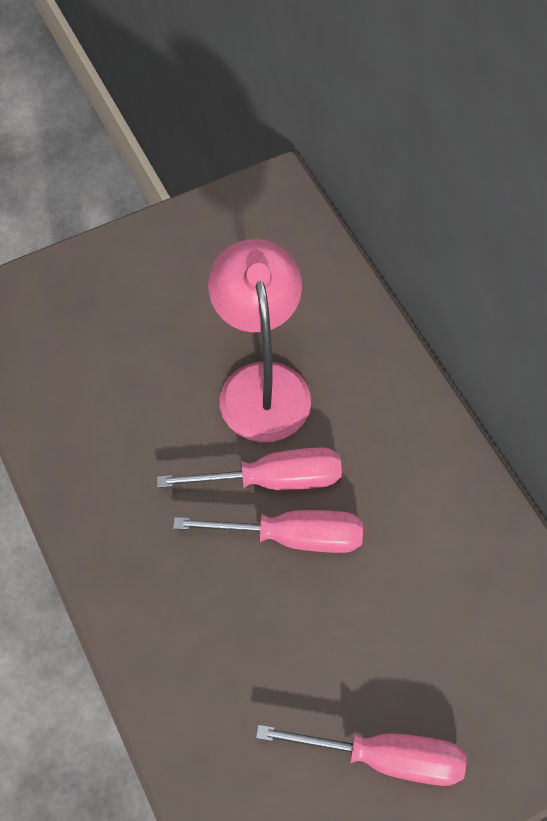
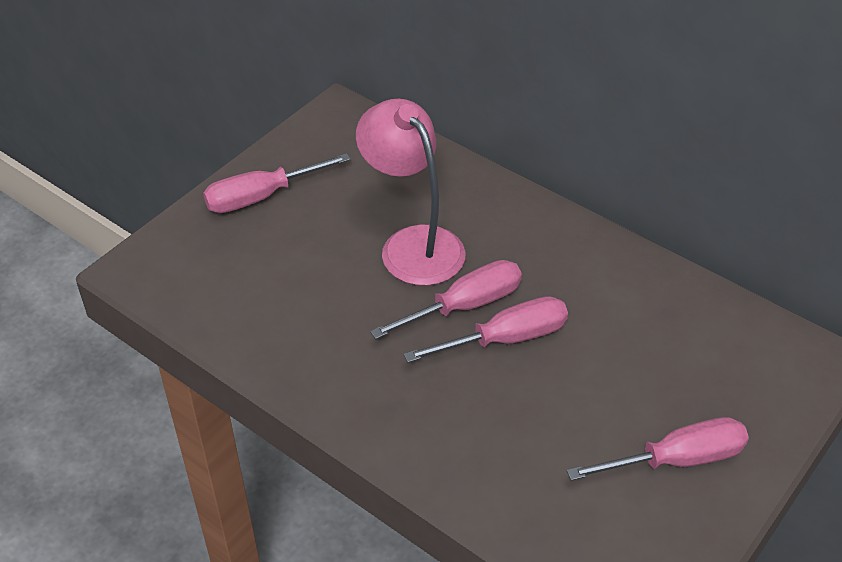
camera: 25 degrees left, 15 degrees down
none -> pink screwdriver [203,153,351,213]

